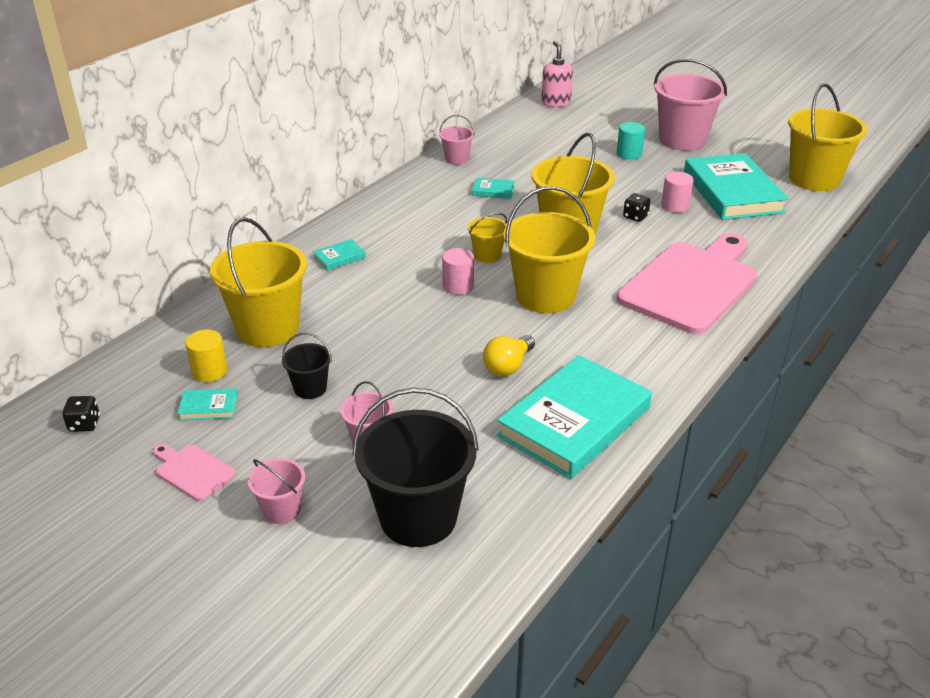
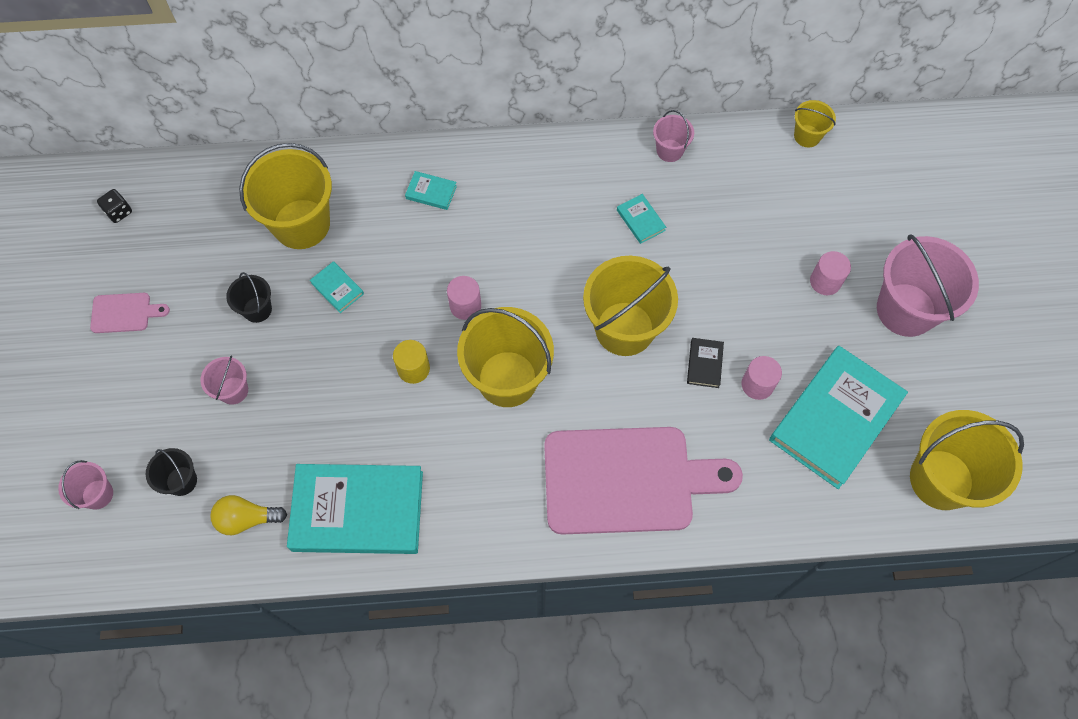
camera: 50 degrees right, 30 degrees up
pink cutting board [153,444,236,501] -> pink cutting board turned 90 degrees clockwise [90,293,170,333]
turquoise book [178,388,238,420] -> turquoise book moved to [310,261,364,313]
yellow cylinder [185,329,228,382] -> yellow cylinder moved to [393,340,430,384]
pink bucket [248,458,305,524] -> pink bucket moved to [58,460,113,510]
black bucket [352,388,479,547] -> black bucket [146,448,197,496], size x0.49
yellow bucket [468,213,508,263] -> yellow bucket moved to [794,100,836,147]
yellow light bulb [483,335,535,376] -> yellow light bulb moved to [210,495,287,535]
pink soap dispenser [541,41,573,107] -> none
turquoise cylinder [617,122,645,160] -> pink cylinder [810,251,851,295]
black dice [623,193,651,222] -> black book [687,338,724,388]

